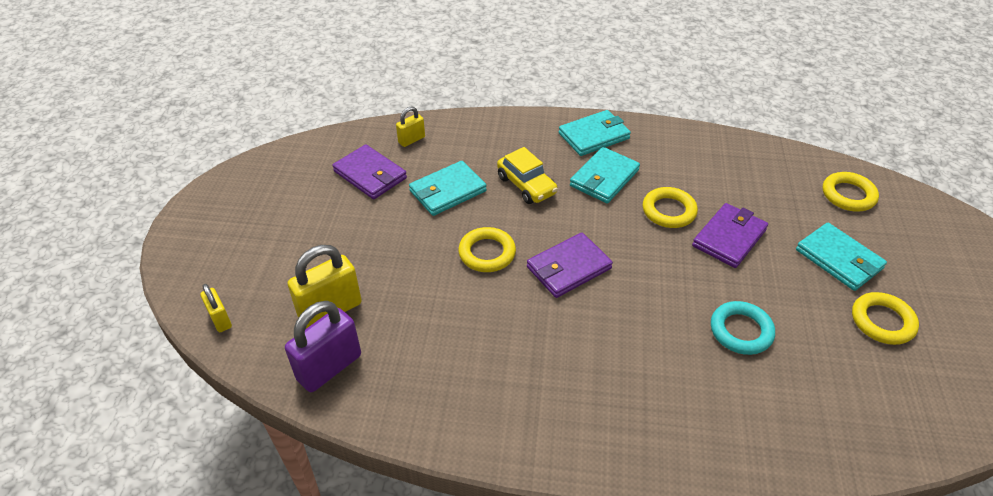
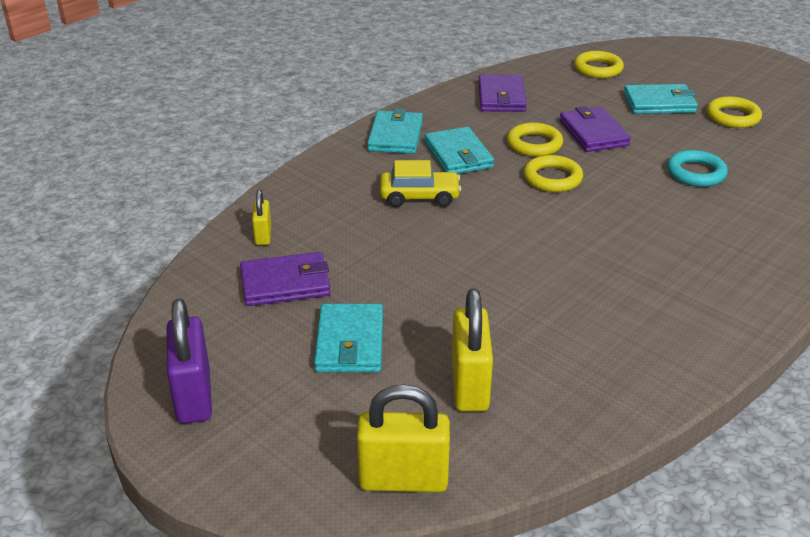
camera: 55 degrees left, 10 degrees down
yellow padlock [200,284,232,332] -> yellow padlock [357,384,450,492], size x1.83
purple padlock [285,301,361,392] -> purple padlock moved to [167,299,212,424]
turquoise wallet [409,161,487,216] -> turquoise wallet moved to [314,304,383,372]
yellow ring [458,227,516,272] -> yellow ring moved to [524,155,583,192]
purple wallet [527,233,613,298] -> purple wallet moved to [478,75,527,112]

